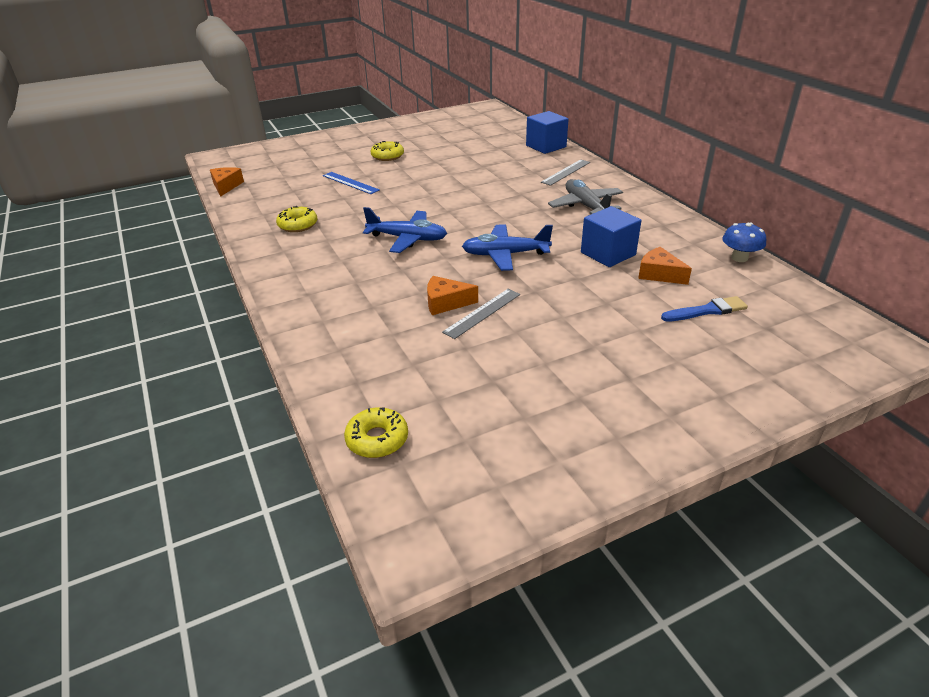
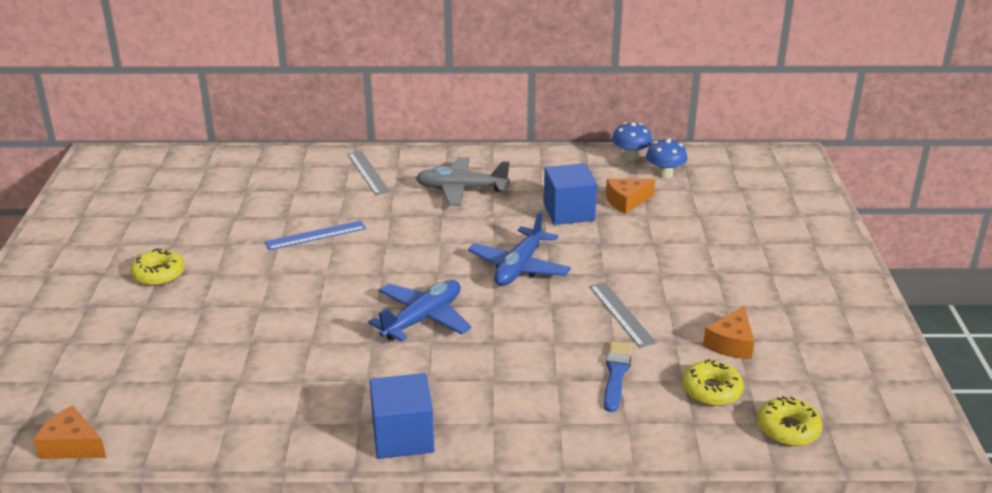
camera: 65 degrees left, 5 degrees down
yellow donut [276,206,317,232] -> yellow donut moved to [682,359,744,406]
blue ruler [323,172,380,194] -> blue ruler moved to [265,221,366,250]
orange cheese [427,276,478,315] -> orange cheese moved to [703,306,754,359]
blue cube [526,111,569,154] -> blue cube moved to [370,373,434,459]
blue brush [661,296,748,322] -> blue brush moved to [604,341,633,412]
none -> blue mushroom [646,138,688,178]

